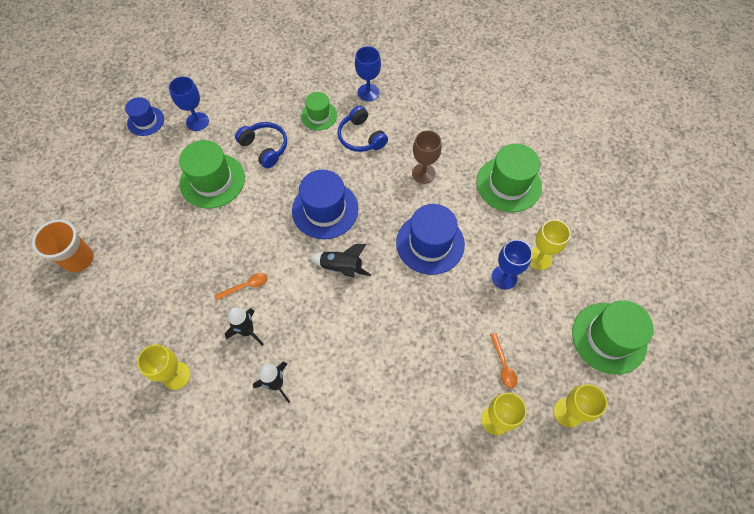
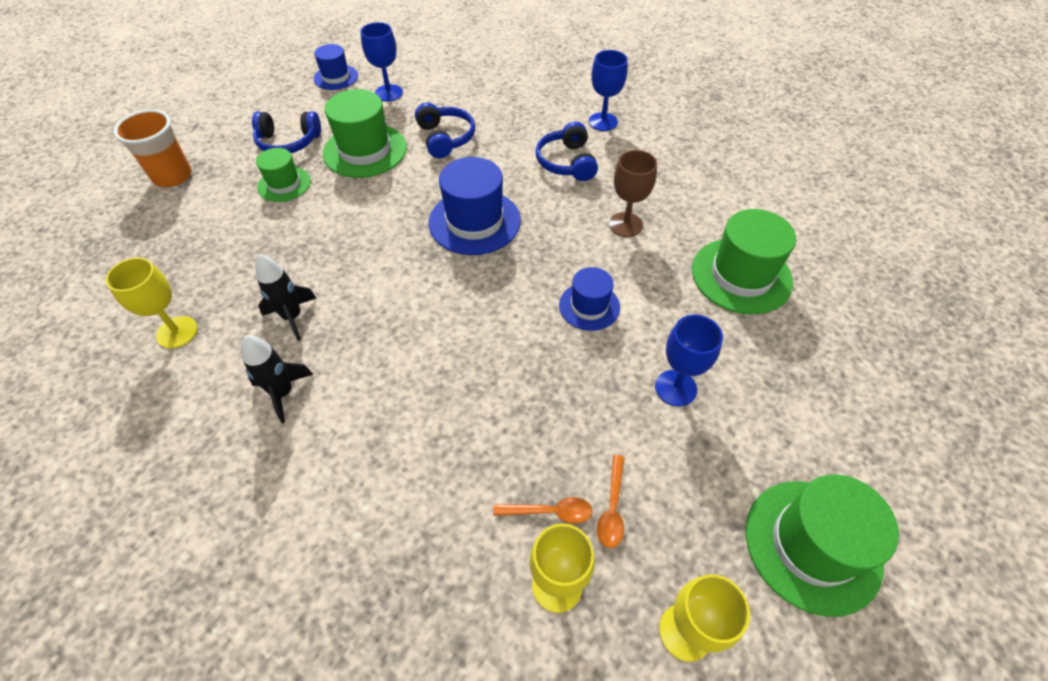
camera: 25 degrees right, 10 degrees down
orange spoon [215,273,268,300] -> orange spoon moved to [493,497,593,524]
green hat [301,92,337,130] -> green hat moved to [256,148,311,202]
black rocket [310,244,371,278] -> none
blue hat [396,204,465,275] -> blue hat [559,267,620,331], size x0.59
yellow goblet [530,219,571,270] -> none
none -> blue headphones [252,111,321,153]

